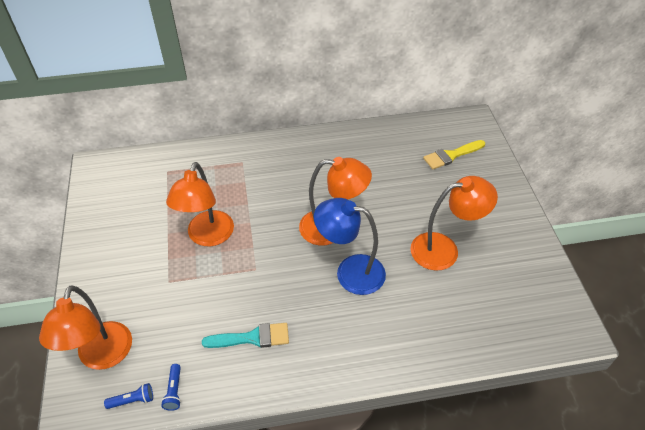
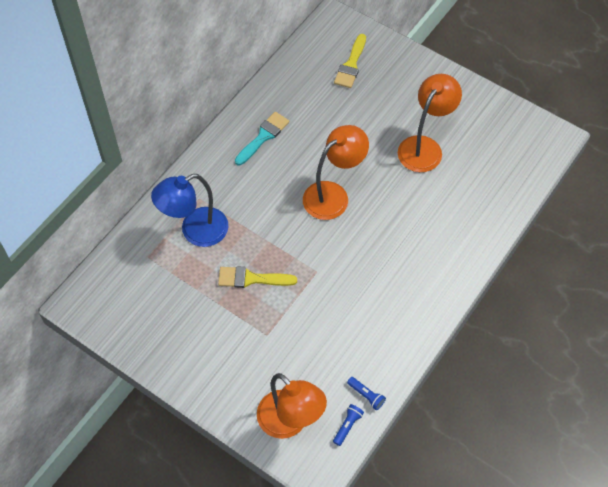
camera: 45 degrees left, 10 degrees up
orange lamp [166,162,234,246] -> yellow brush [218,266,297,288]
turquoise brush [202,323,289,348] -> turquoise brush moved to [235,112,289,165]
blue lamp [314,198,386,295] -> blue lamp moved to [151,174,228,247]

